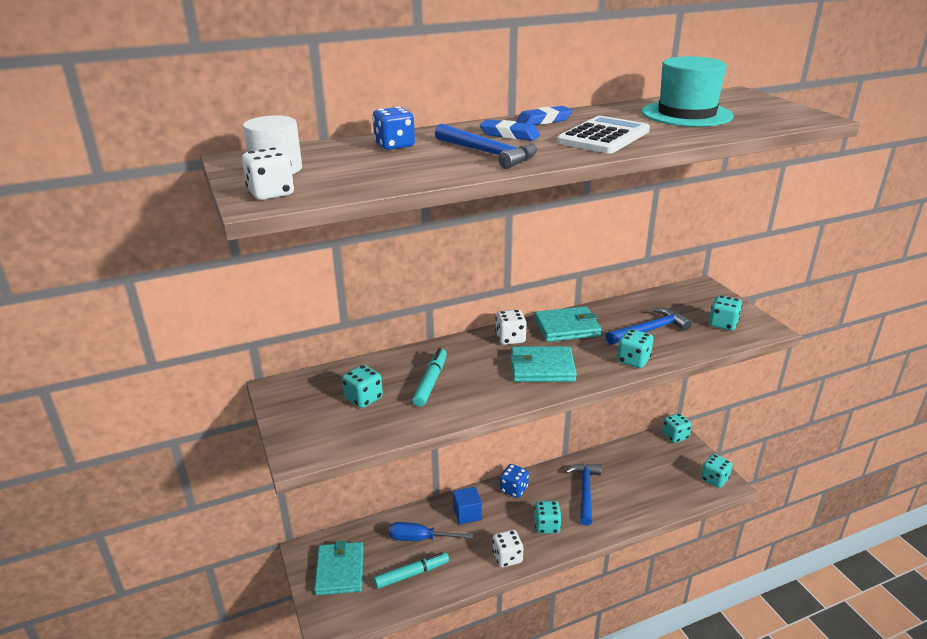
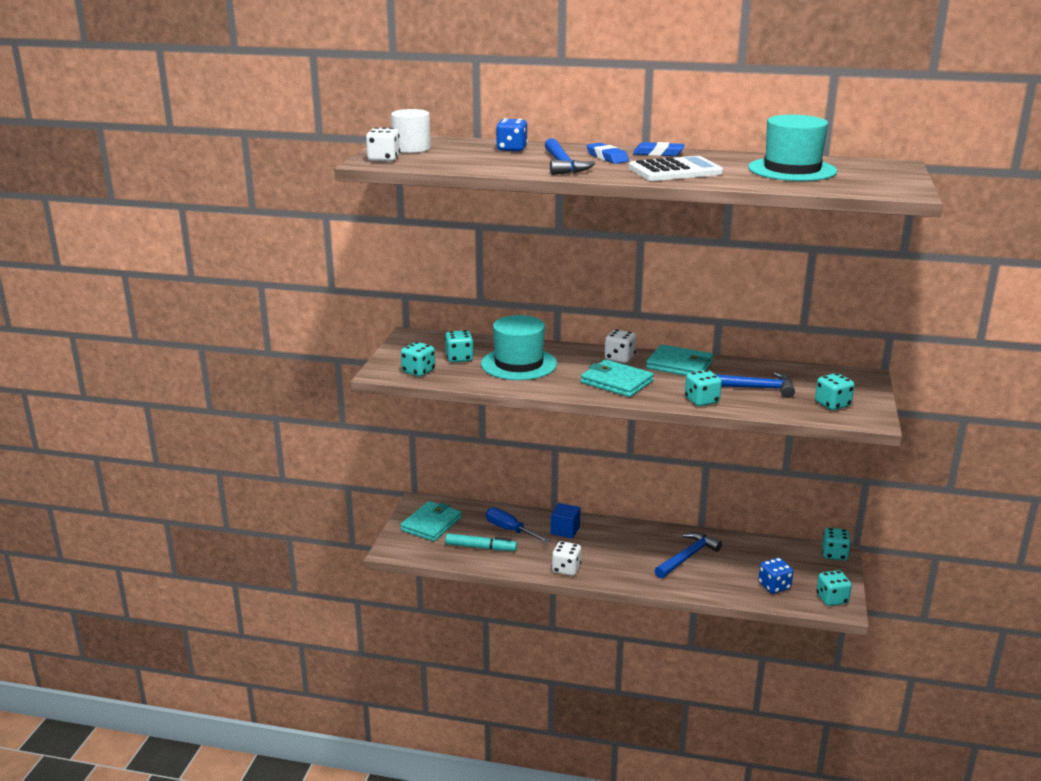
camera: 35 degrees right, 5 degrees down
turquoise marker [412,348,447,407] -> turquoise hat [481,315,557,380]
blue dice [500,464,529,498] -> blue dice moved to [758,558,793,594]
turquoise dice [534,501,562,534] -> turquoise dice moved to [401,342,435,377]

